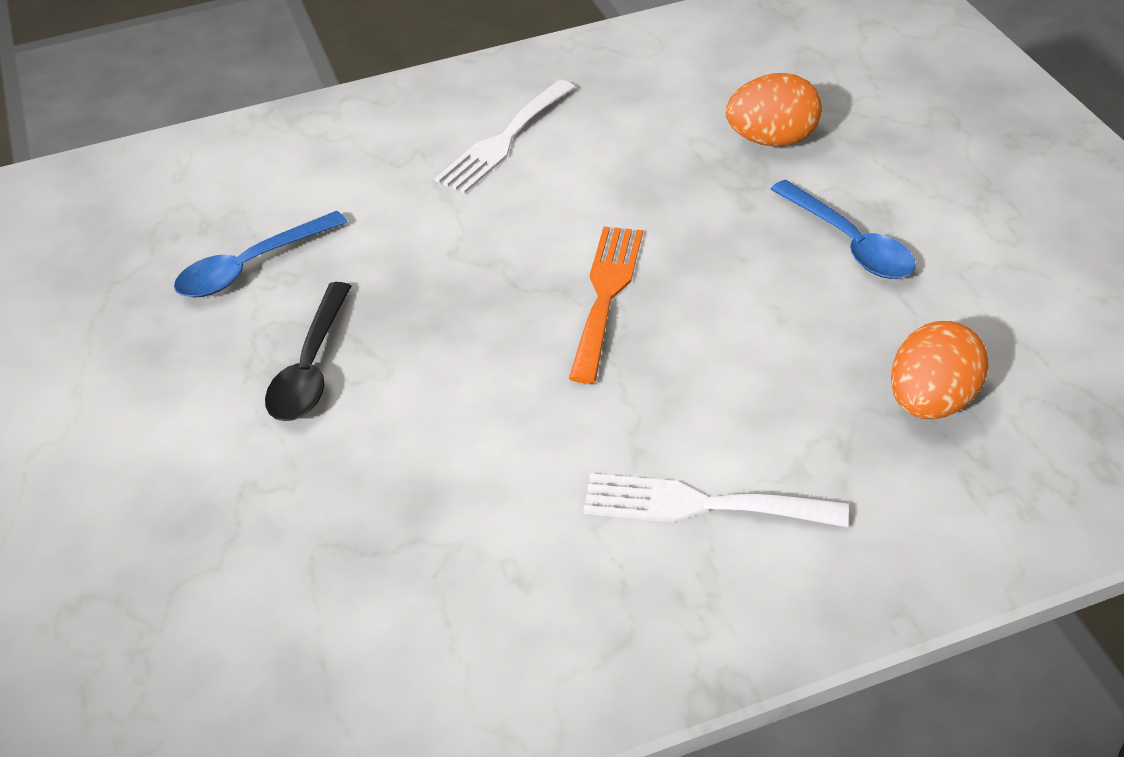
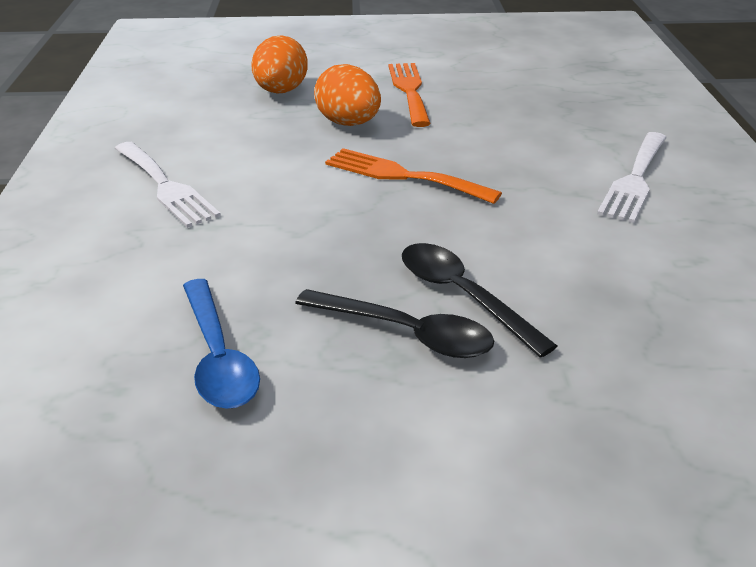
camera: 75 degrees left, 10 degrees down
blue spoon [771,180,916,279] -> orange fork [388,63,431,127]
orange egg [891,321,989,419] -> orange egg moved to [314,64,381,126]
none -> black spoon [402,243,557,358]

